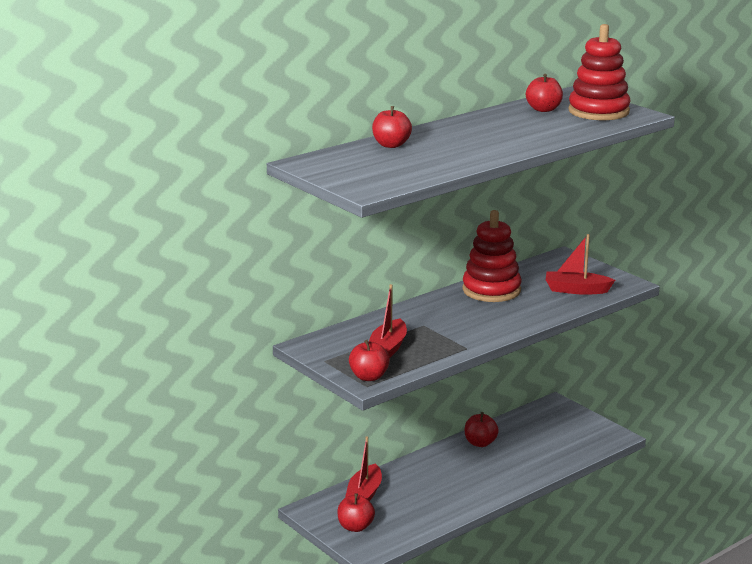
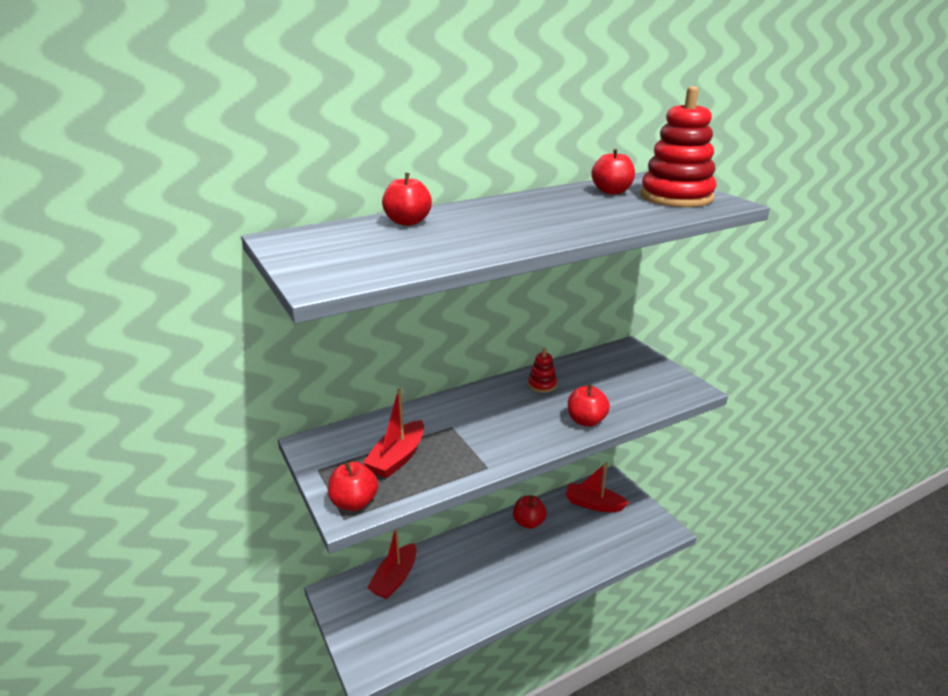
camera: 10 degrees right, 5 degrees up
red apple [337,493,375,532] -> red apple moved to [568,384,610,427]
red stacking toy [462,210,522,302] -> red stacking toy [528,348,557,393], size x0.46
red boat [546,234,615,295] -> red boat moved to [566,462,629,512]

